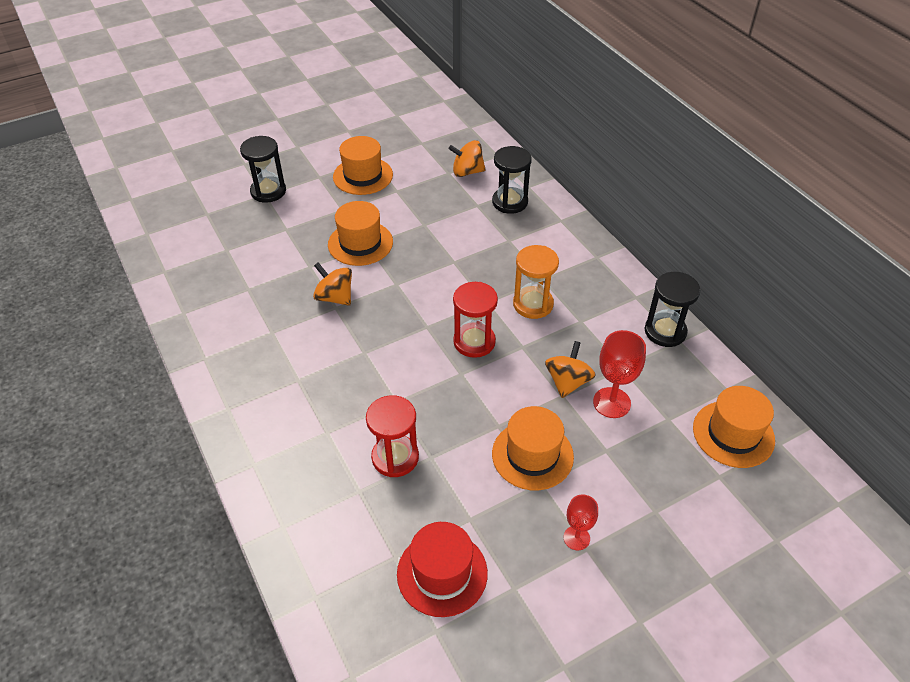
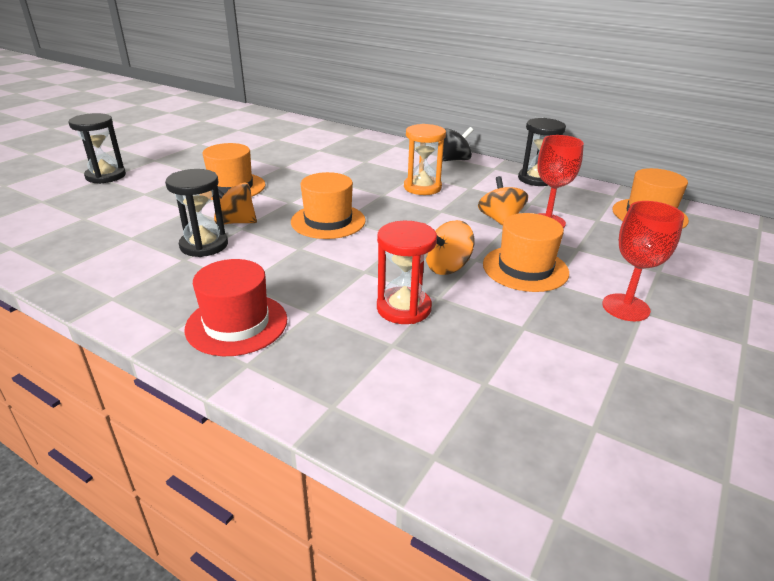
camera: 30 degrees left, 15 degrees down
orange hat [333,136,393,195] -> orange hat moved to [291,172,366,239]
red hat [397,522,488,617] -> red hat moved to [184,259,287,356]
orange spinning top [449,140,486,177] -> orange spinning top moved to [426,220,475,275]
red hourglass [453,282,498,358] -> none
black hourglass [492,146,532,214] -> black hourglass moved to [165,169,228,257]
red goblet [564,494,598,551] -> red goblet [602,201,684,321], size x1.60
none -> black spinning top [442,127,473,161]

